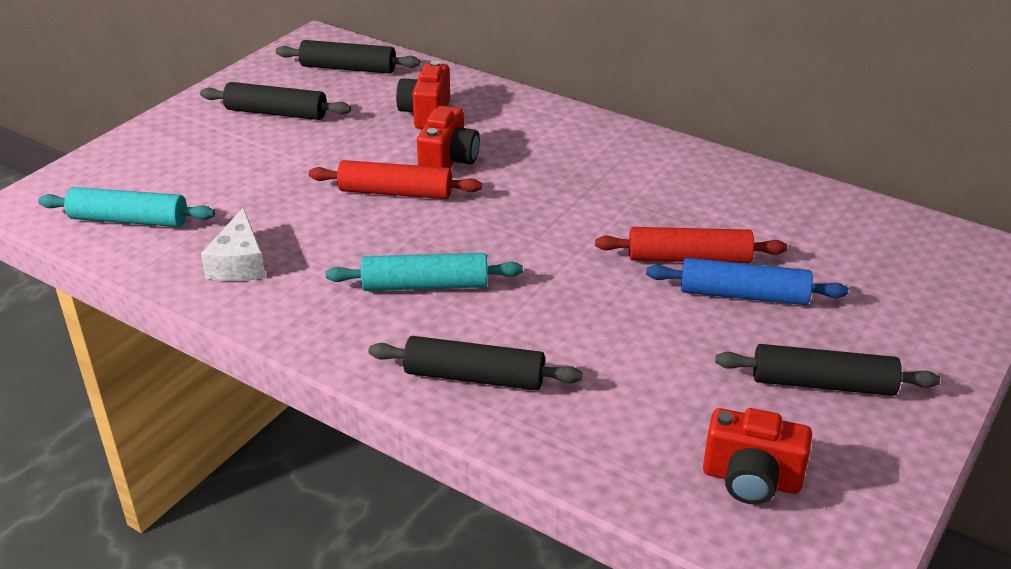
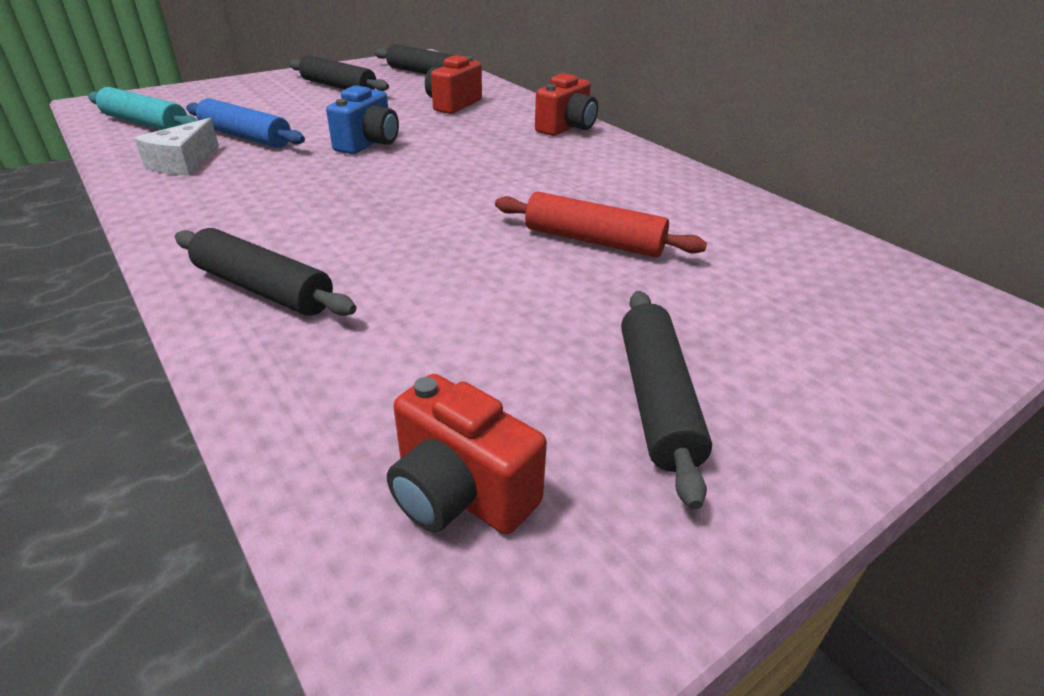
camera: 20 degrees right, 0 degrees up
red rolling pin [309,160,482,199] -> blue camera [326,86,399,154]
turquoise rolling pin [326,253,523,291] -> none
red camera [417,106,480,168] -> red camera moved to [535,73,598,136]
blue rolling pin [646,258,848,305] -> blue rolling pin moved to [186,98,305,148]
black rolling pin [715,344,940,396] -> black rolling pin turned 60 degrees clockwise [621,291,712,510]

